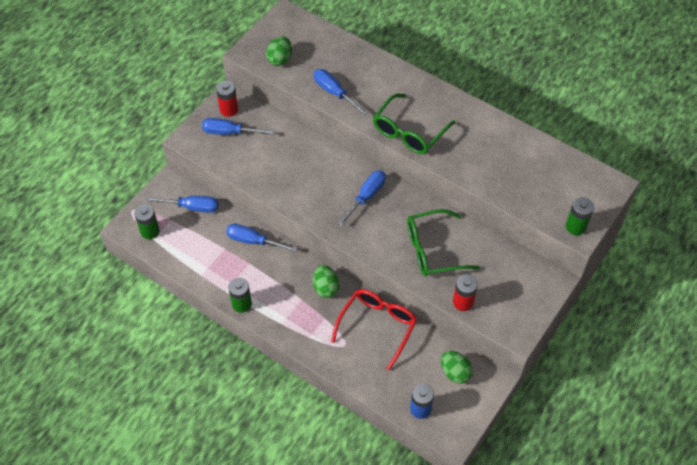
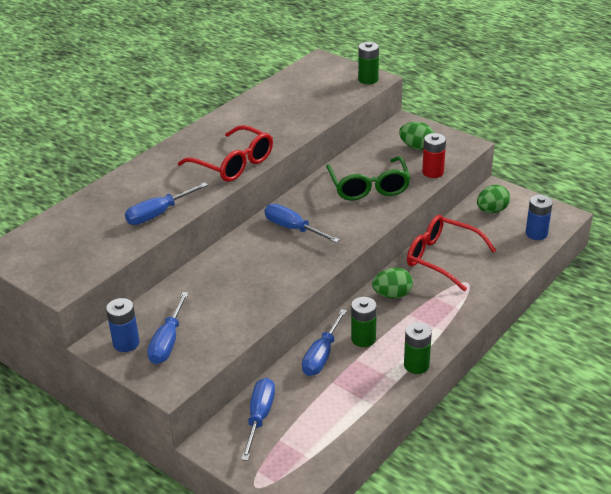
camera: 85 degrees left, 20 degrees down
green battery [134,204,160,239] -> green battery moved to [351,297,377,347]
red battery [216,81,238,117] -> blue battery [106,298,140,352]
green egg [266,36,292,66] -> green egg moved to [399,122,434,150]
green glasses [373,93,455,154] -> red glasses [178,125,273,182]

